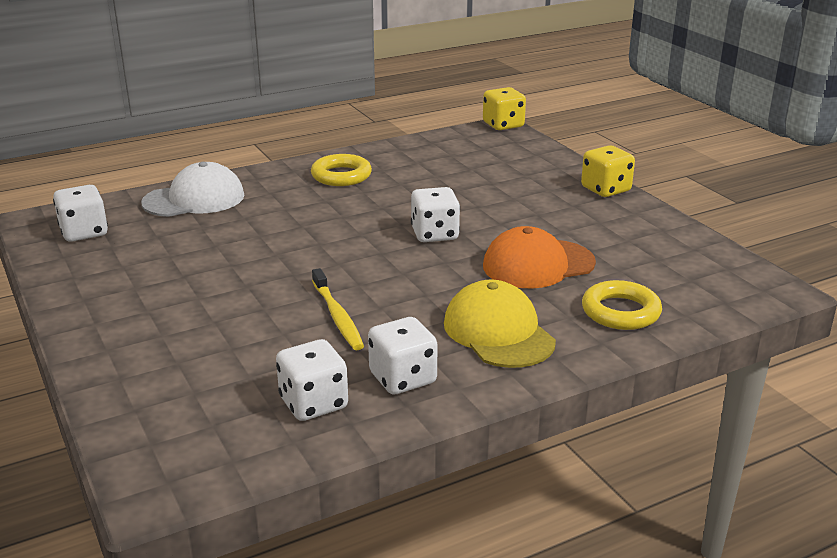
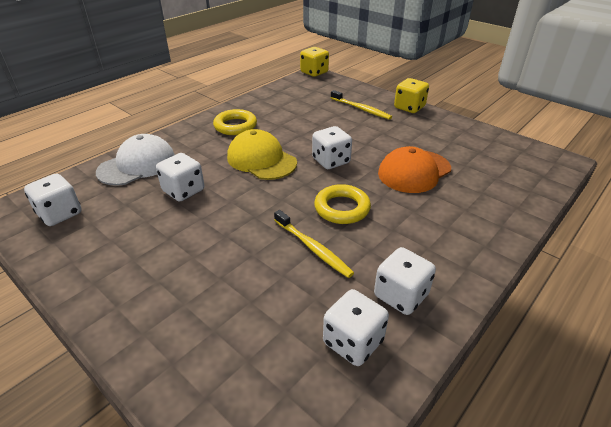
camera: 20 degrees left, 10 degrees up
yellow cap [444,280,556,368] -> yellow cap moved to [227,129,297,180]
yellow ring [582,280,662,330] -> yellow ring moved to [314,184,371,224]
none -> white dice [156,153,204,202]
none -> yellow toothbrush [331,90,392,120]

